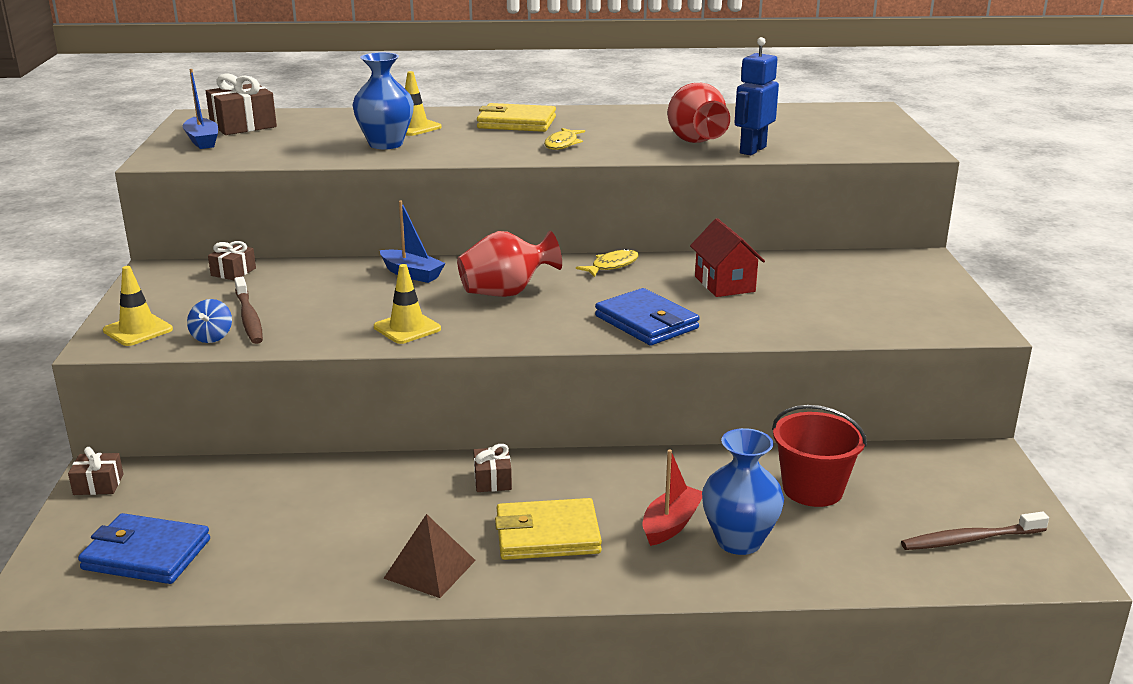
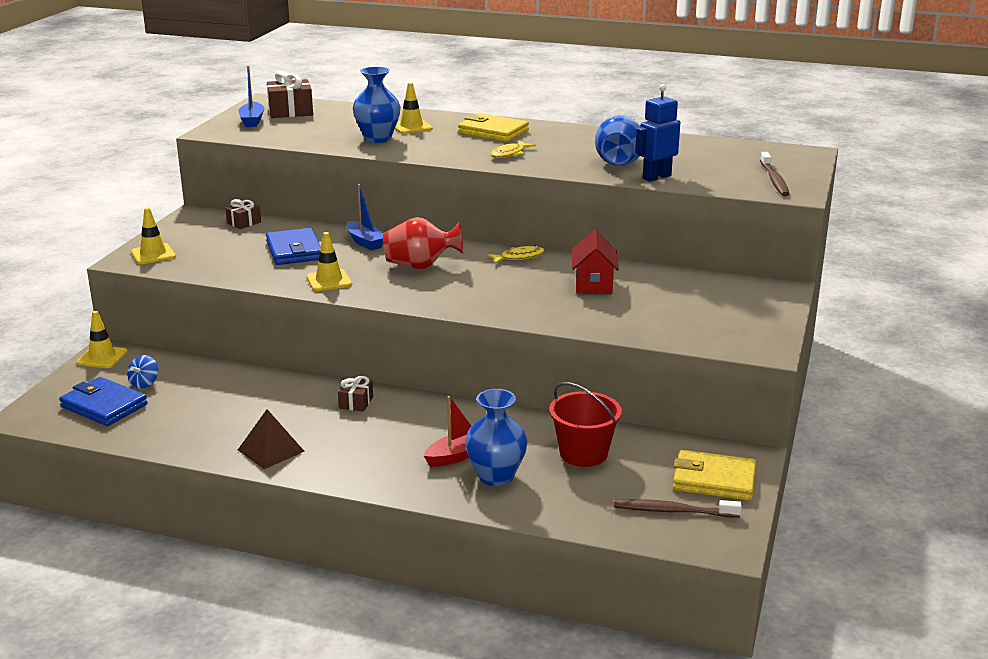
camera: 20 degrees right, 0 degrees up
brown gift [68,447,124,495] -> yellow traffic cone [77,311,128,368]
blue spinning top [187,299,232,343] -> blue spinning top moved to [127,355,158,389]
brown toothbrush [234,277,263,344] -> brown toothbrush moved to [760,152,789,196]
yellow wallet [495,498,602,560] -> yellow wallet moved to [673,450,756,500]
blue wallet [595,288,700,345] -> blue wallet moved to [266,228,321,265]
red vase [668,83,730,143] -> blue vase [595,115,640,166]

